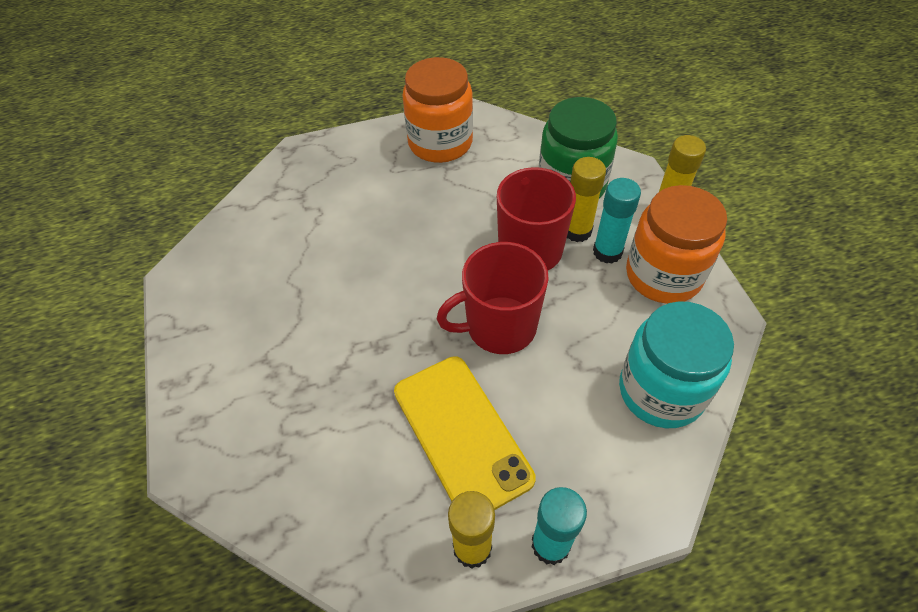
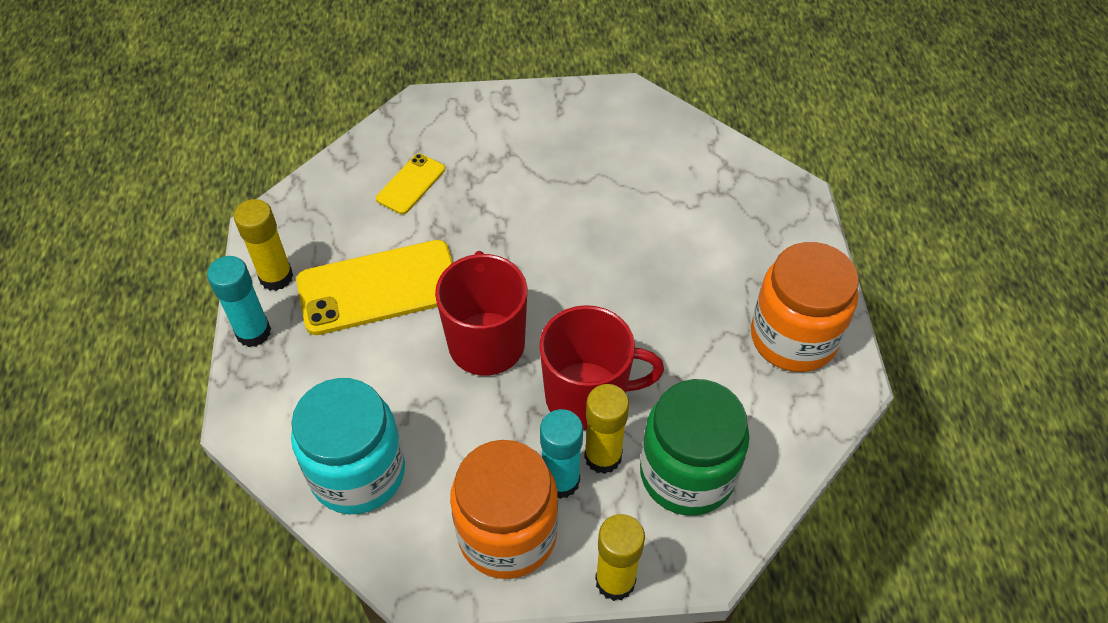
camera: 100 degrees right, 0 degrees up
none -> yellow phone [376,154,445,214]

